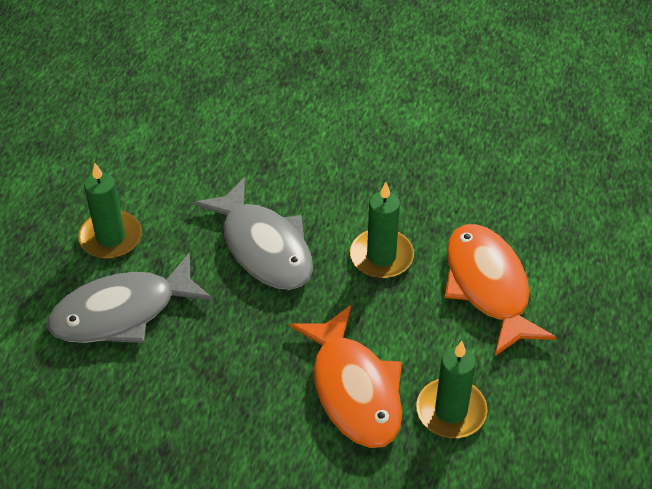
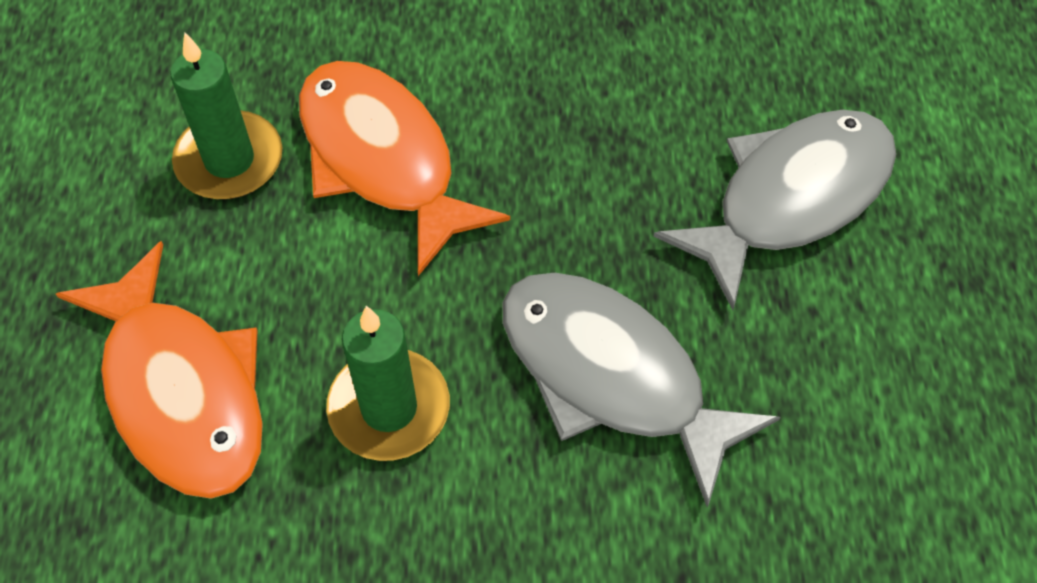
camera: 165 degrees right, 10 degrees up
green candle [78,163,142,259] -> none

